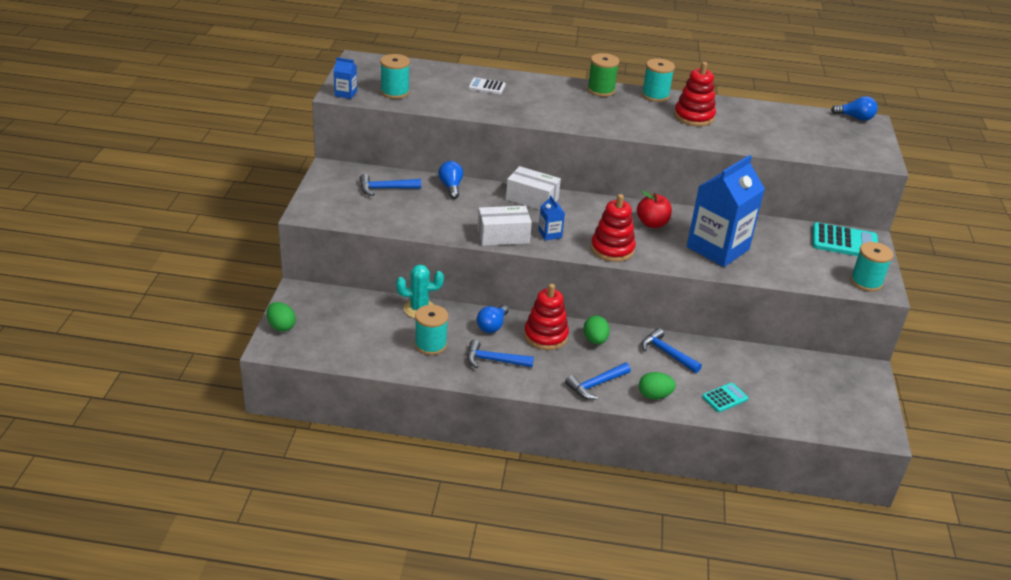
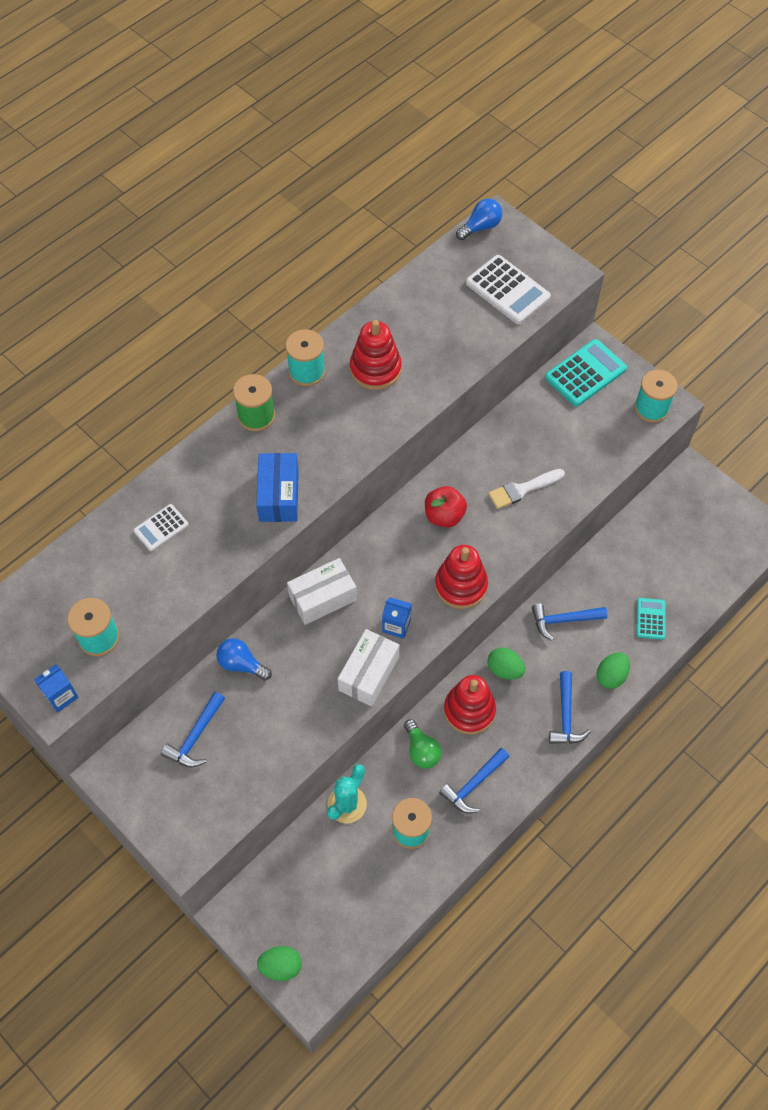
camera: 50 degrees left, 25 degrees up
blue light bulb [477,305,509,333] -> green light bulb [404,719,442,769]
blue carton [687,155,765,267] -> white brush [488,469,565,509]
none -> blue box [256,453,299,522]
none -> white calculator [466,255,551,324]

